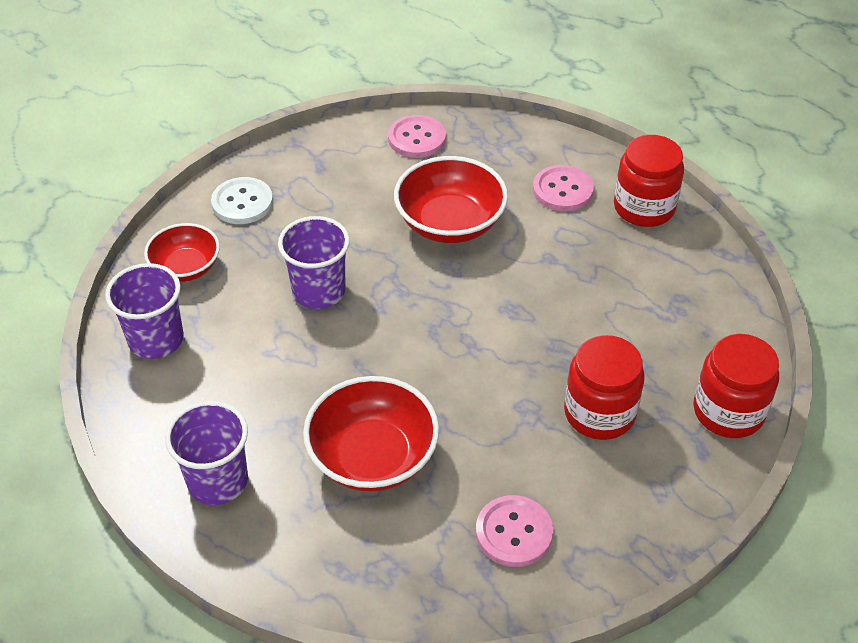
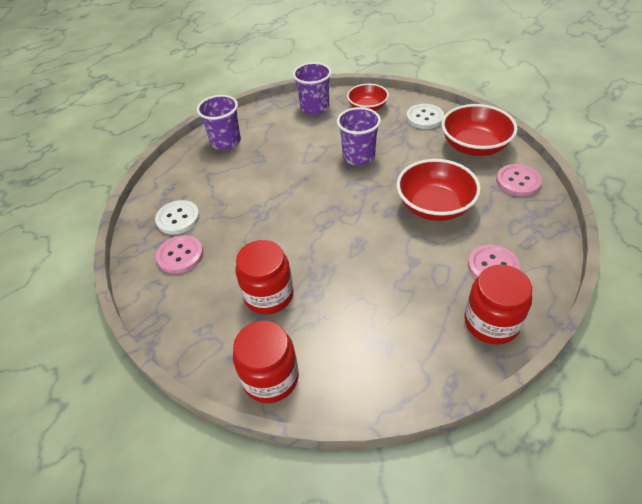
camera: 90 degrees right, 0 degrees up
red bowl [303,376,439,491] -> red bowl moved to [441,104,518,156]
none -> white button [155,200,200,235]

